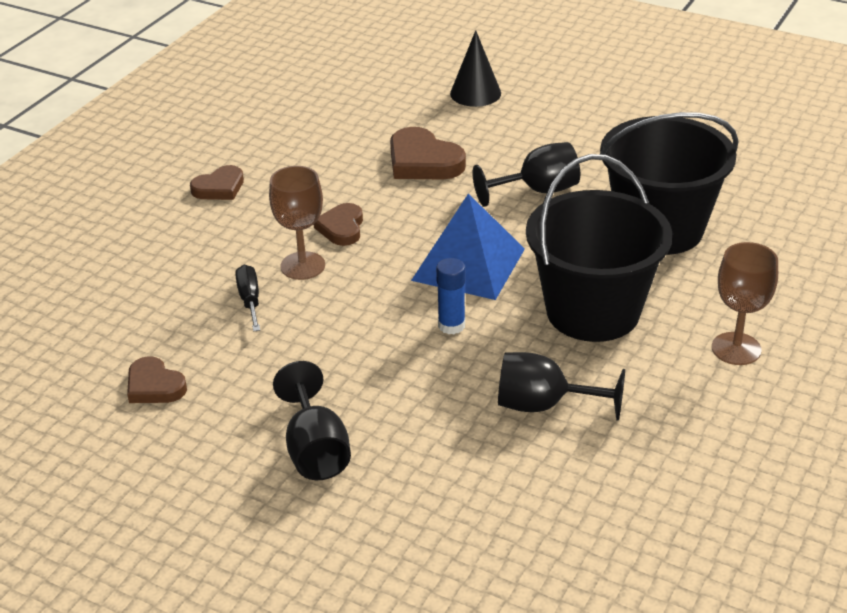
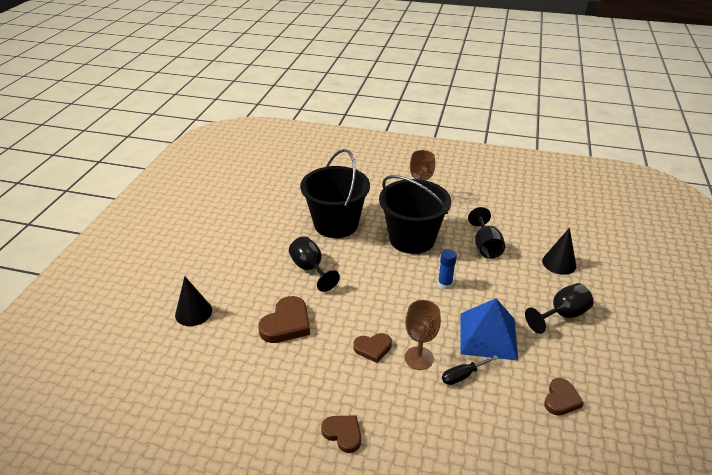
camera: 105 degrees left, 0 degrees up
blue pyramid [411,193,525,300] -> blue pyramid moved to [460,298,518,361]
none -> black cone [542,228,577,275]

